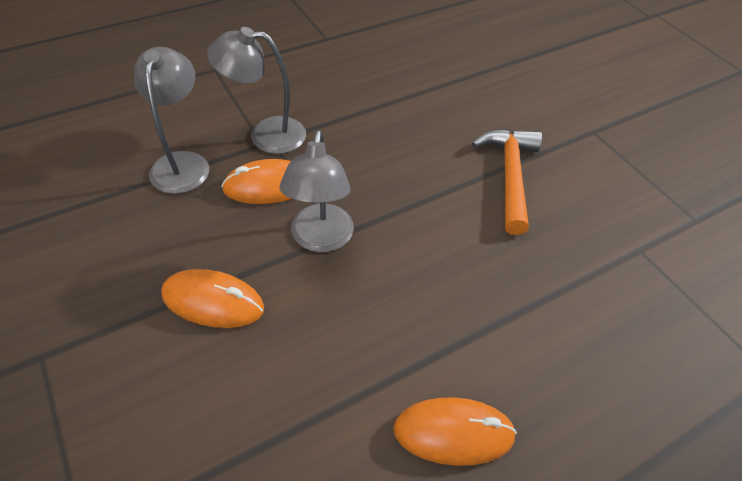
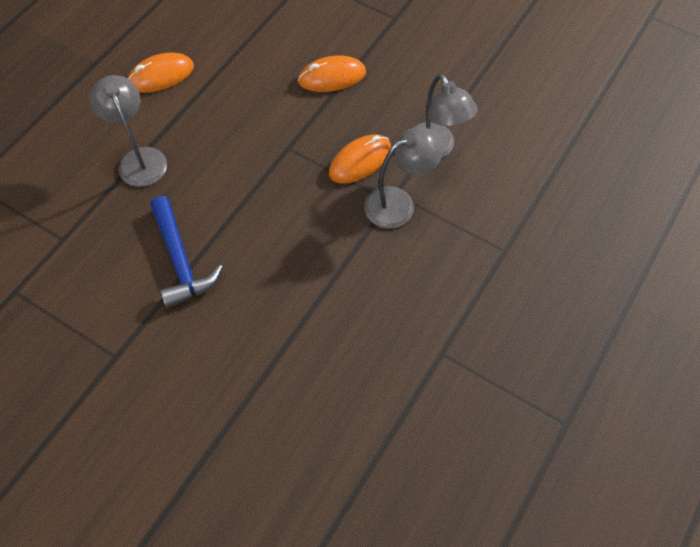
camera: 155 degrees right, 10 degrees up
grey lamp [279,130,354,252] -> grey lamp moved to [90,75,167,187]
orange hammer [472,129,542,235] -> blue hammer [151,196,223,308]

